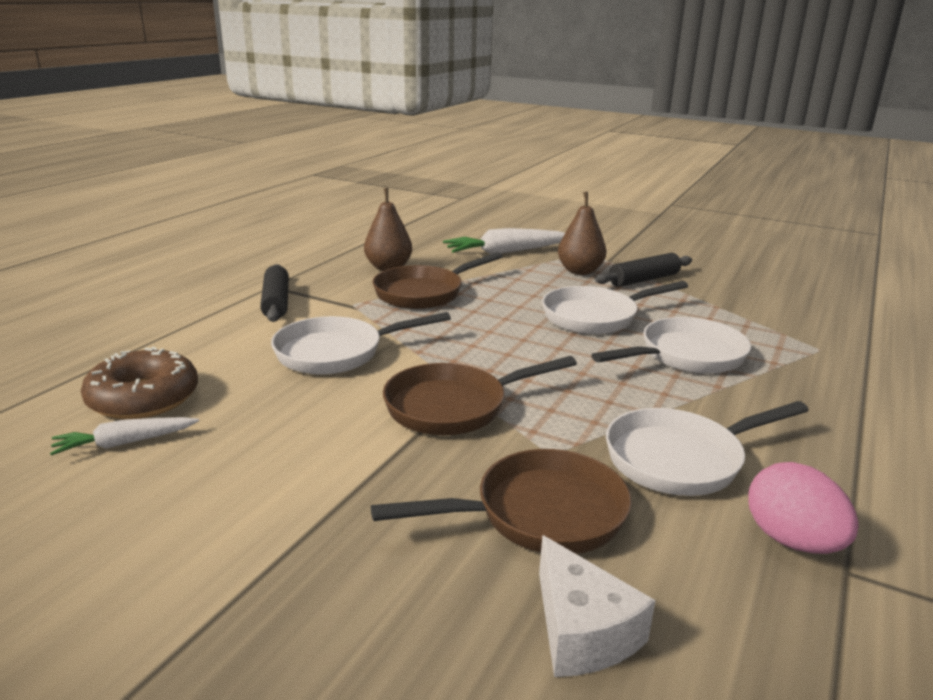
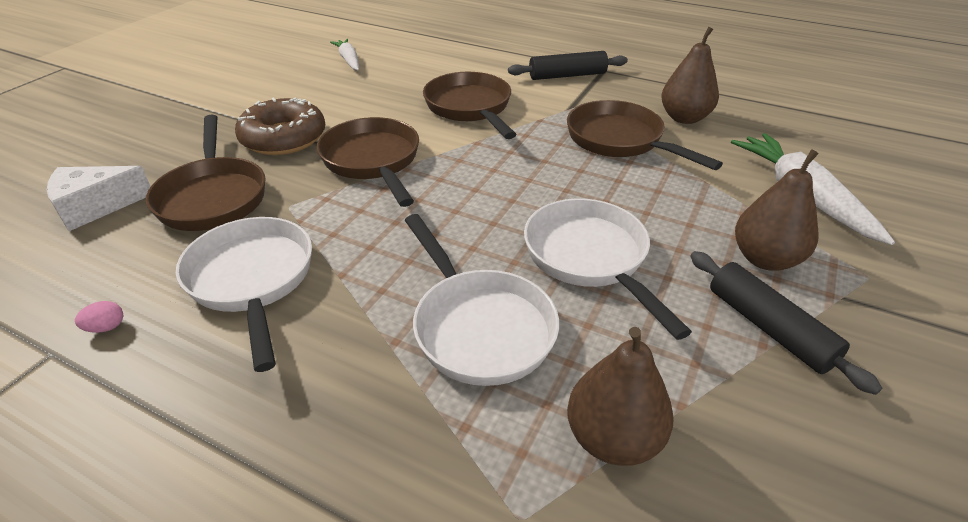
camera: 90 degrees right, 15 degrees up
brown donut [81,347,198,419] -> brown donut moved to [235,97,325,155]
white pan [271,312,451,375] -> brown pan [423,72,517,139]
pink egg [748,462,859,554] -> pink egg [75,301,123,333], size x0.42
none -> brown pear [567,327,674,466]

